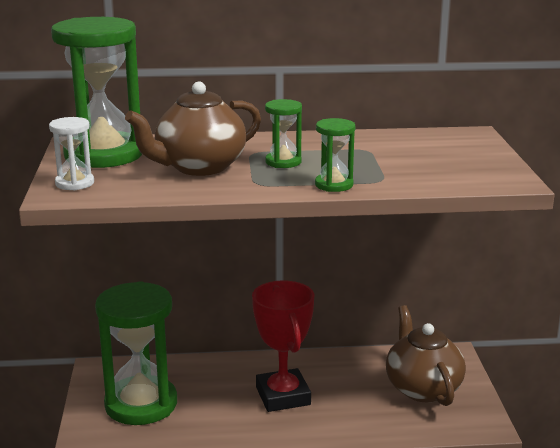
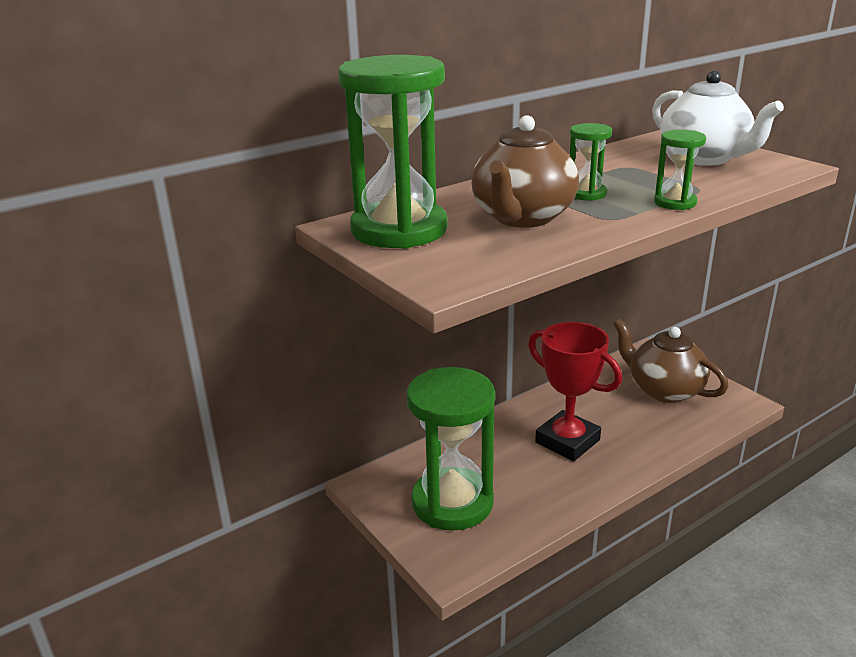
camera: 30 degrees left, 5 degrees up
white hourglass [49,117,94,191] -> none
none -> white teapot [652,71,784,166]

